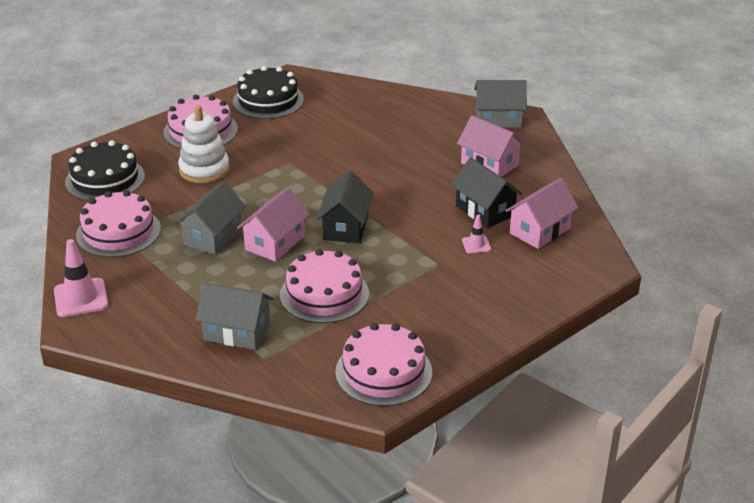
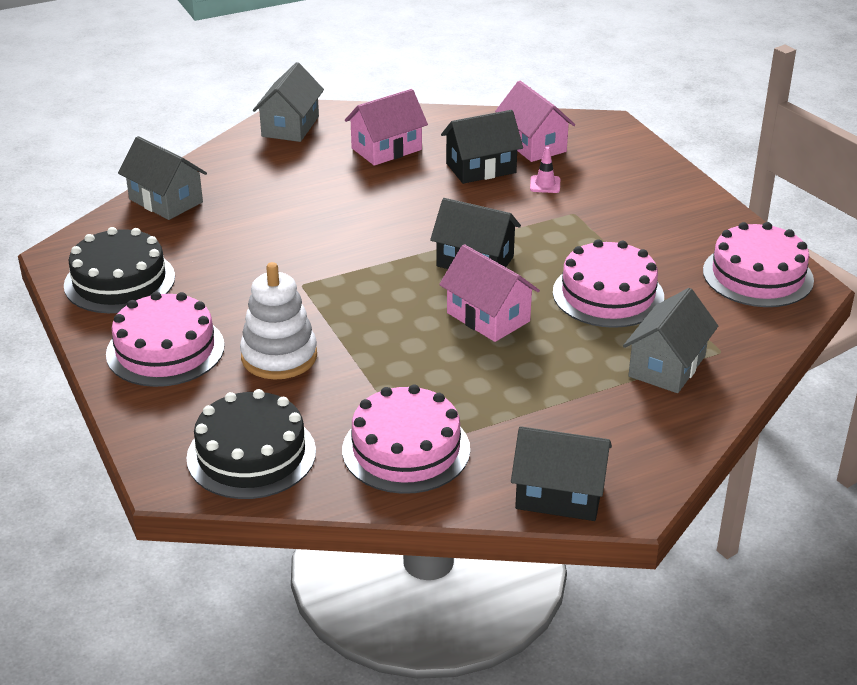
camera: 75 degrees left, 0 degrees up
pink traffic cone [54,239,108,317] -> black house [511,426,612,521]
grey house [175,181,246,255] -> grey house moved to [118,136,207,220]

